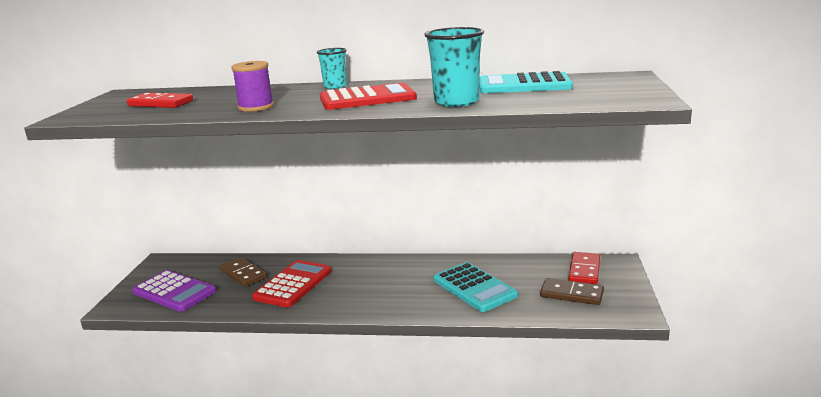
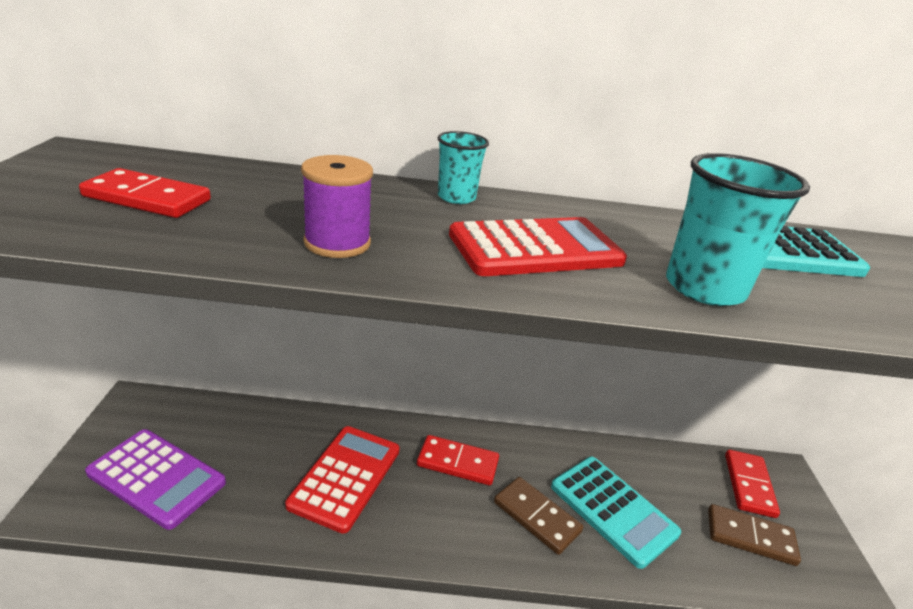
camera: 10 degrees left, 10 degrees up
brown domino [220,257,267,287] -> brown domino moved to [494,477,583,555]
none -> red domino [417,435,499,485]

